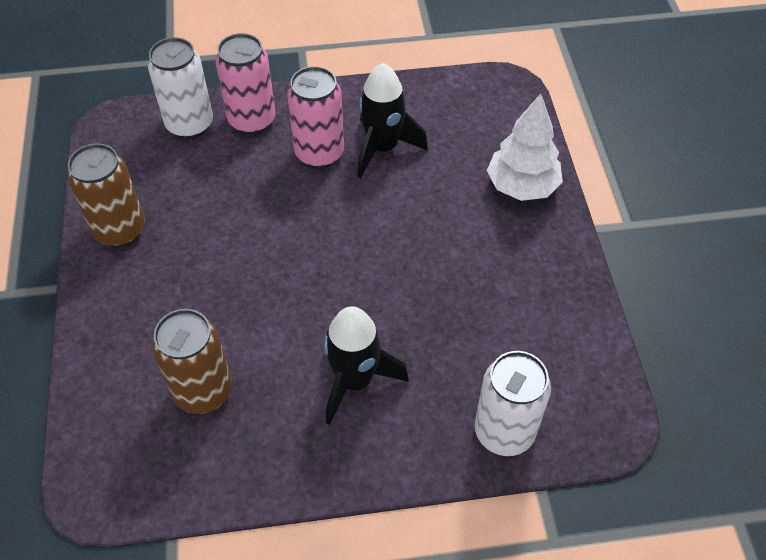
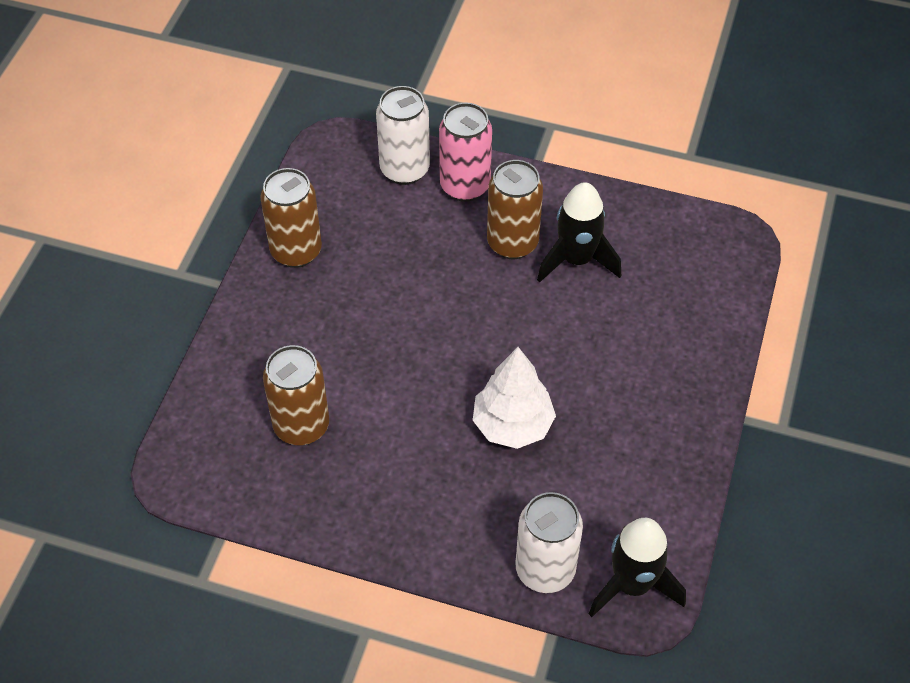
camera: 25 degrees right, 0 degrees up
pink can [287,66,344,169] -> brown can [487,160,543,259]
black rocket [324,306,409,425] -> black rocket moved to [589,518,686,617]
white tree [487,93,563,201] -> white tree moved to [473,347,556,449]

